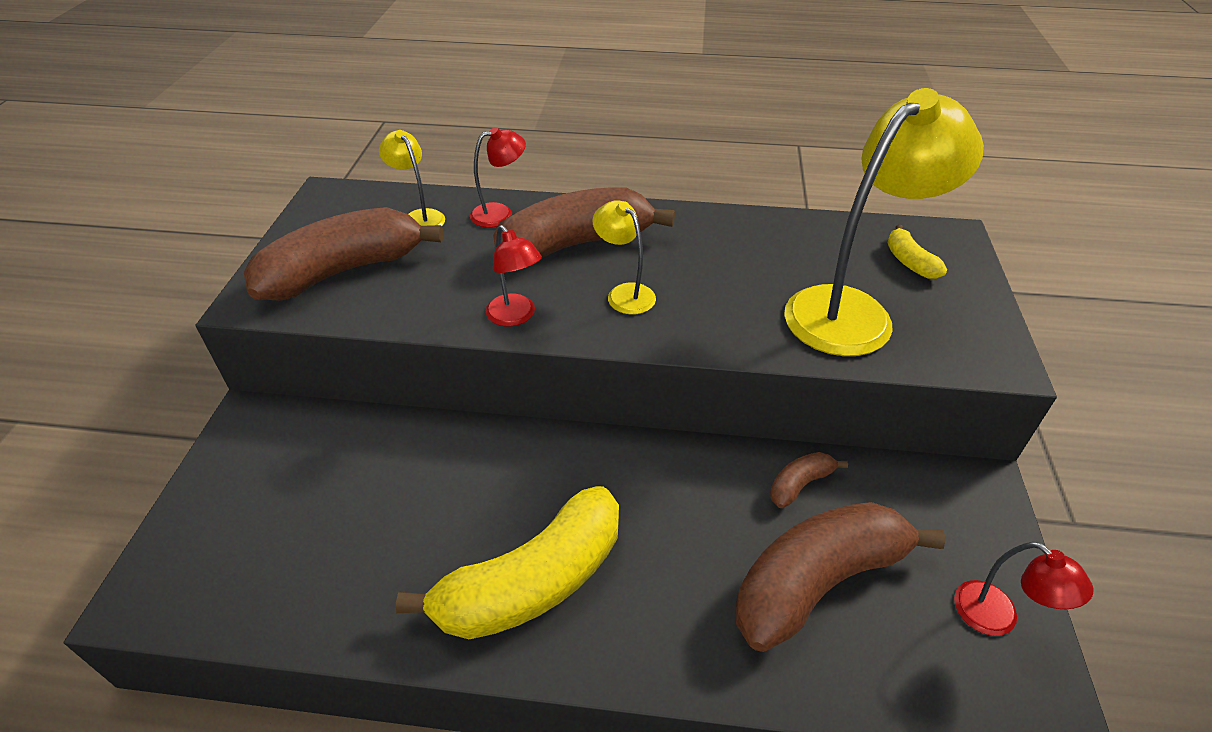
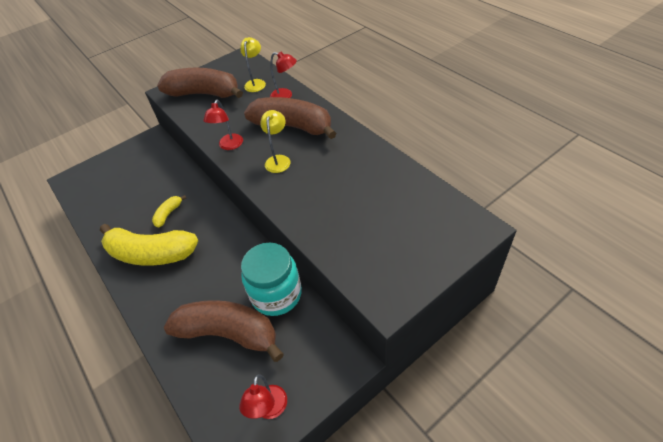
camera: 50 degrees right, 5 degrees up
brown banana [770,452,848,508] -> turquoise jar [241,243,302,316]
yellow lamp [784,88,984,356] -> none
yellow banana [887,224,947,279] -> yellow banana moved to [152,195,187,227]

